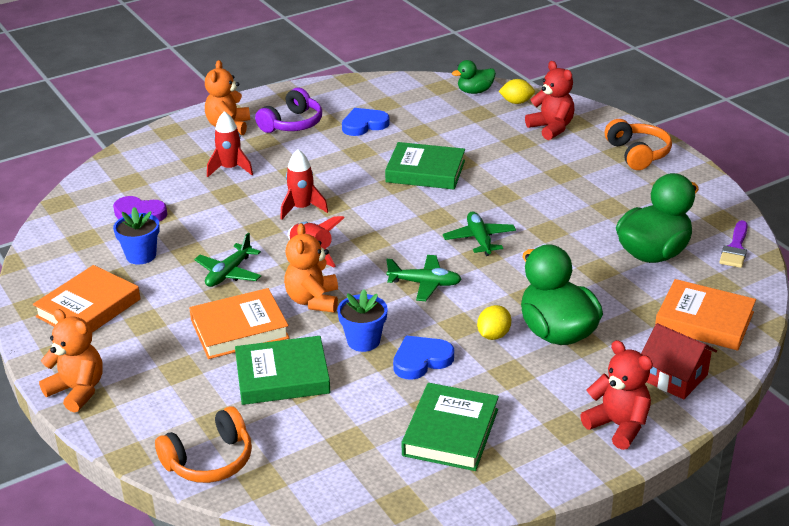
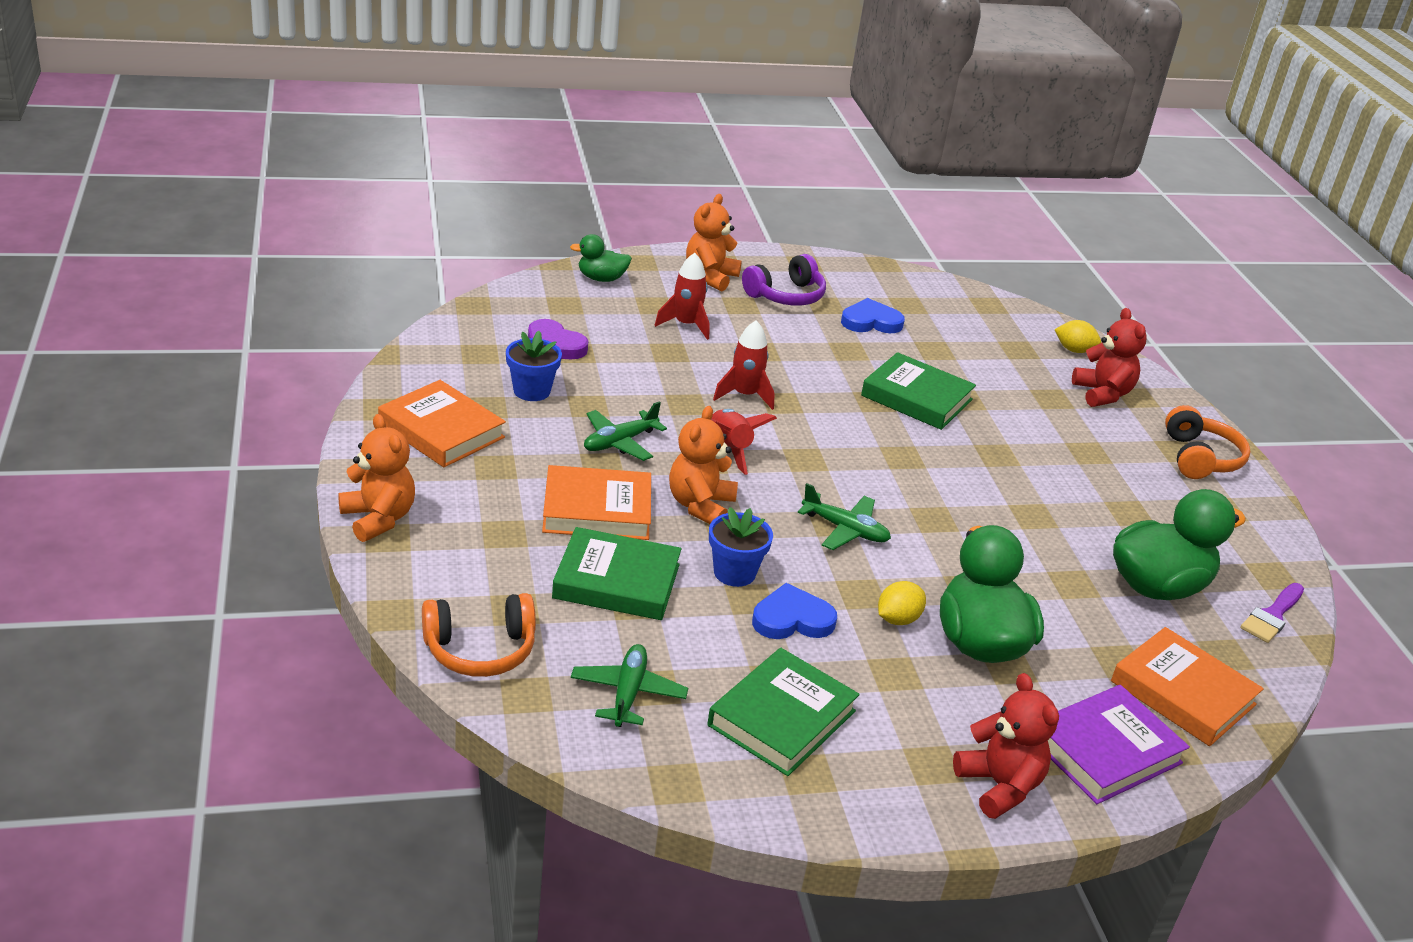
camera: 15 degrees right, 0 degrees up
orange book [33,265,141,332] -> orange book turned 75 degrees clockwise [378,380,506,467]
green plane [443,212,516,256] -> green plane moved to [571,644,688,727]
green duck [452,60,496,94] -> green duck moved to [570,234,632,282]
red house [641,323,717,400] -> purple book [1048,685,1190,804]

